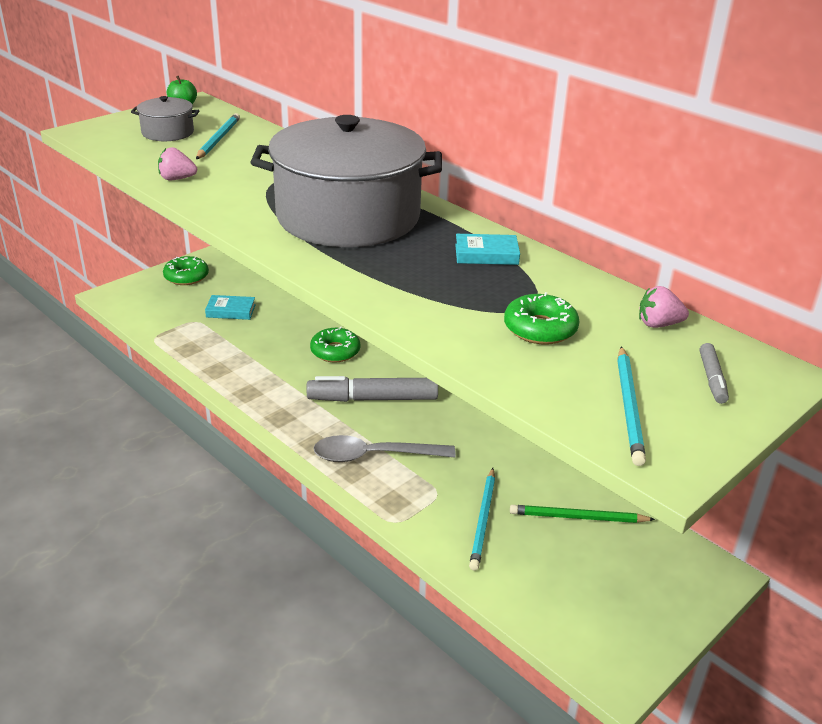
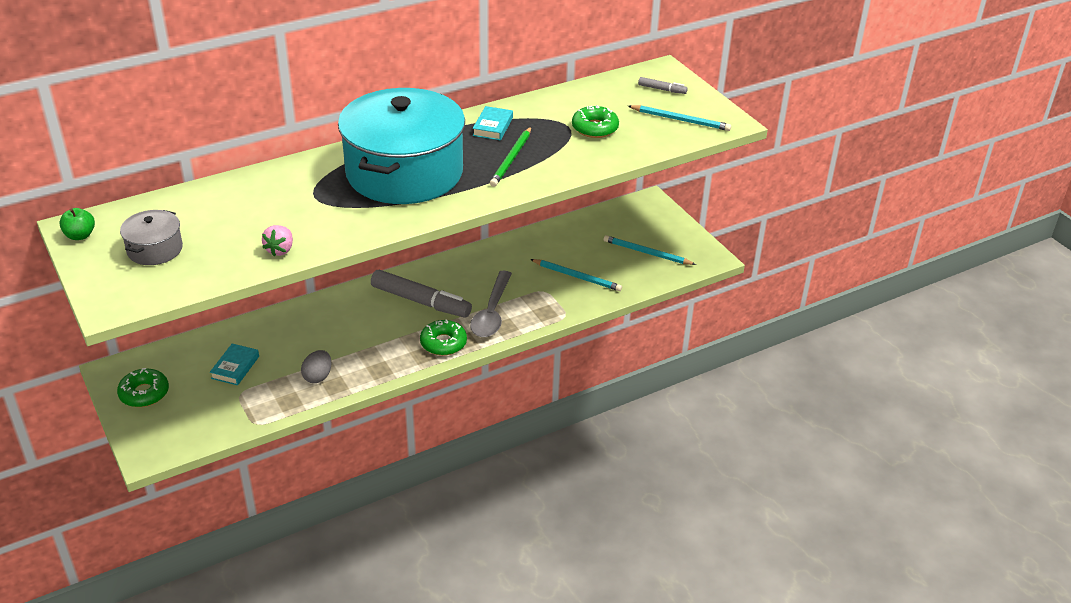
camera: 75 degrees left, 5 degrees up
turquoise pencil [196,113,240,159] -> turquoise pencil moved to [604,235,696,265]
grey pot [250,115,442,247] -> turquoise pot [338,88,465,204]
grey marker [307,376,438,402] -> grey marker turned 75 degrees counterclockwise [371,270,472,318]
green donut [310,327,360,362] -> green donut moved to [420,320,467,356]
green pencil [510,505,655,523] -> green pencil moved to [490,127,531,187]
pink strawberry [639,286,689,328] -> none
none -> grey egg [301,350,332,383]

